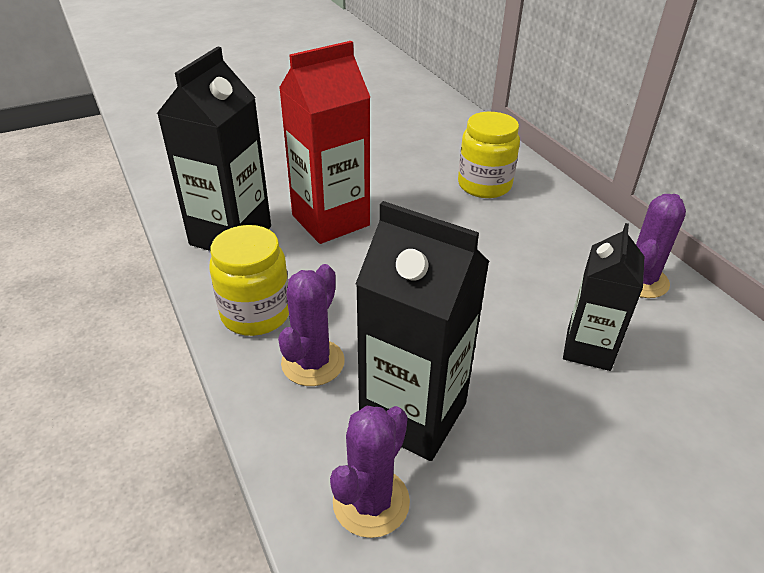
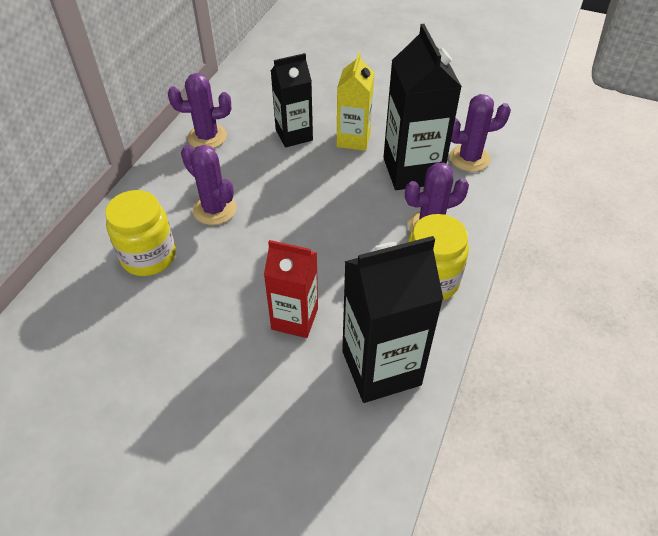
camera: 130 degrees left, 10 degrees up
red carton [279,41,371,244] -> red carton [264,240,318,338], size x0.64
none -> purple cactus [181,145,237,225]
none -> yellow carton [337,52,374,151]

